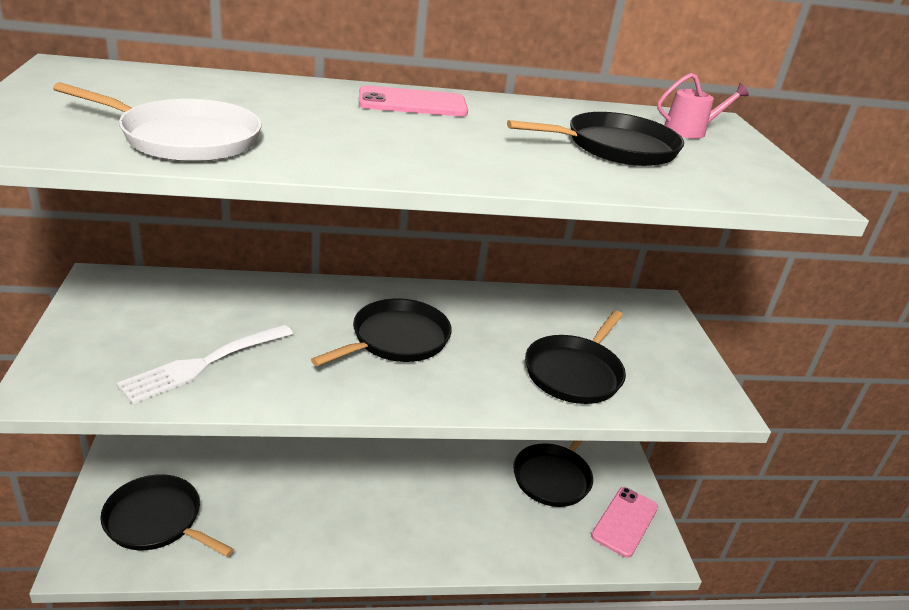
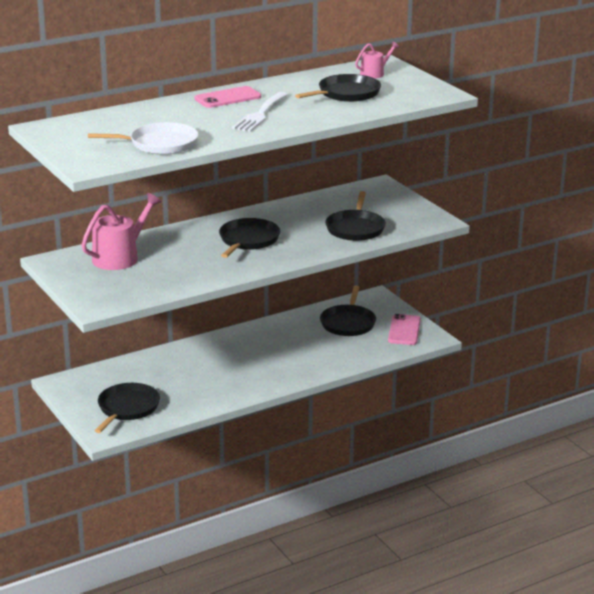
camera: 20 degrees left, 5 degrees down
black pan [100,474,234,557] -> black pan turned 105 degrees clockwise [95,383,160,433]
white fork [116,324,293,404] -> white fork moved to [232,92,288,132]
none -> pink watering can [81,193,161,270]

